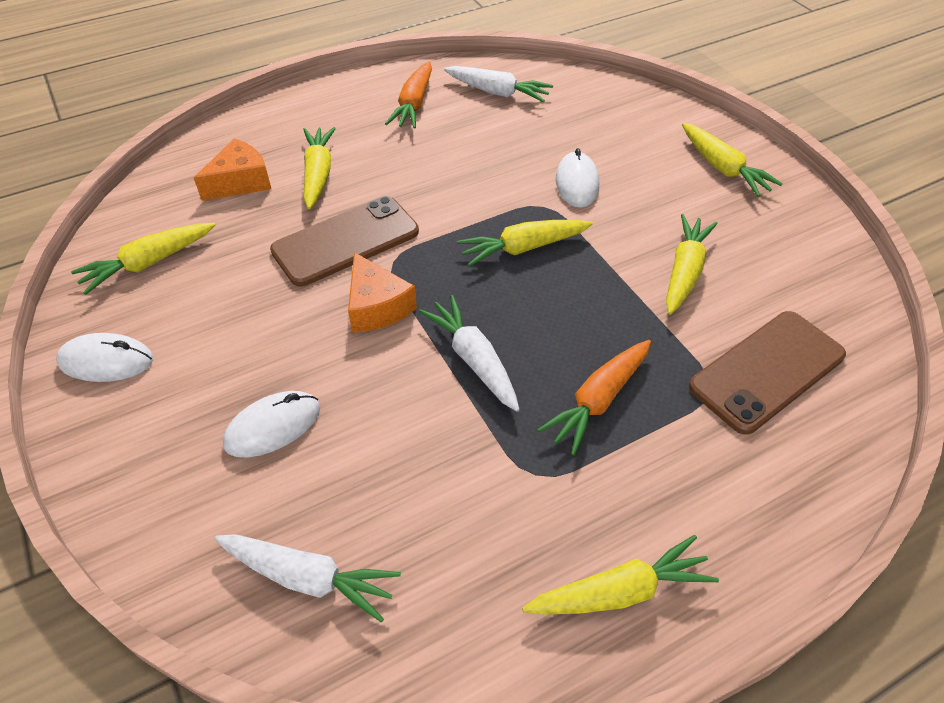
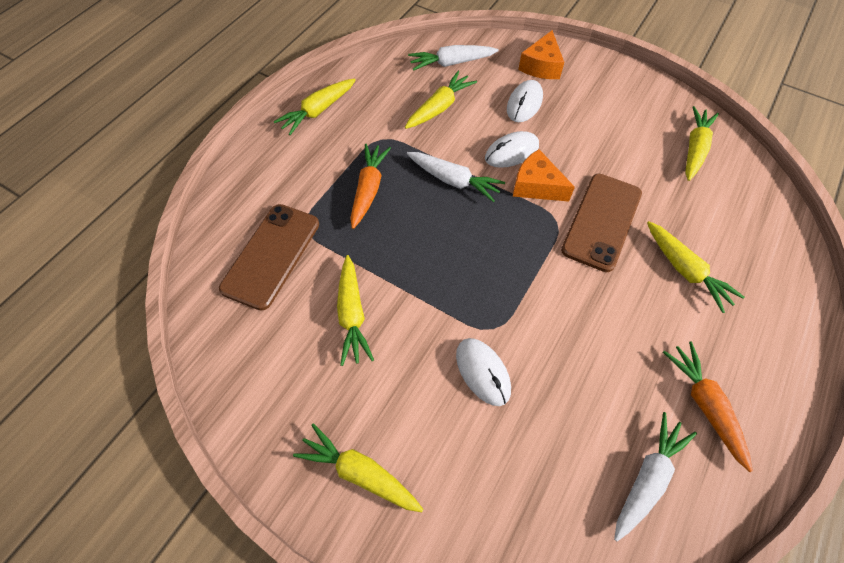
camera: 150 degrees right, 10 degrees up
white mouse [56,333,153,382] -> white mouse moved to [485,131,539,168]
orange cheese [194,138,271,201] -> orange cheese moved to [518,30,564,79]
white carrot [444,66,553,102] -> white carrot turned 135 degrees clockwise [614,412,697,541]
yellow carrot [457,220,593,267] -> yellow carrot moved to [405,71,477,129]

